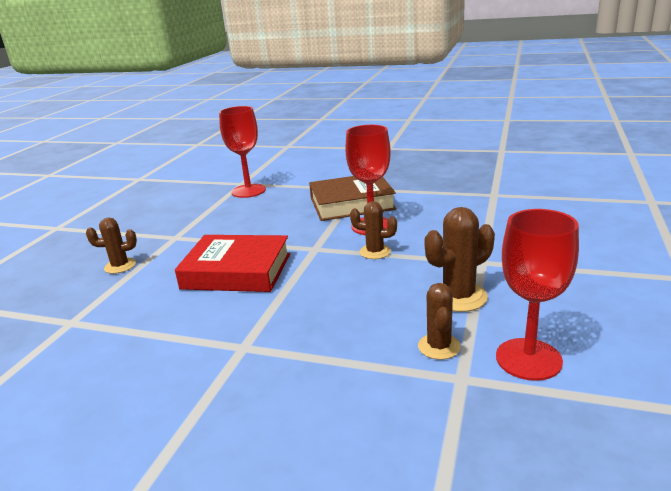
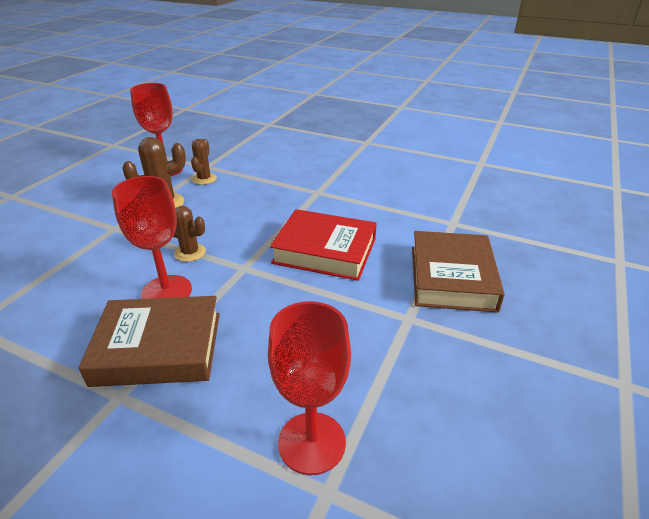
camera: 175 degrees left, 10 degrees up
brown cactus [86,217,137,274] -> brown book [412,231,505,313]

